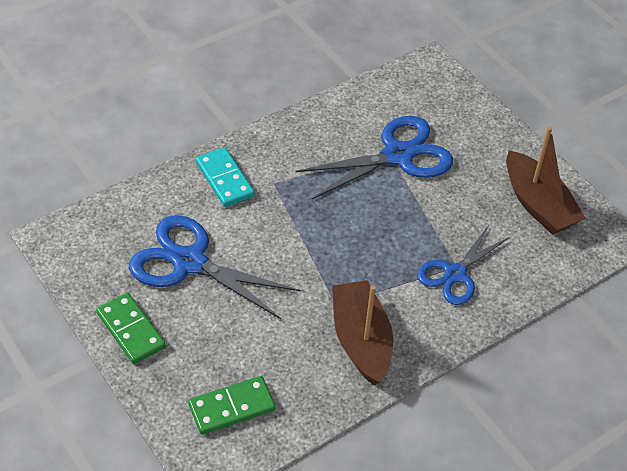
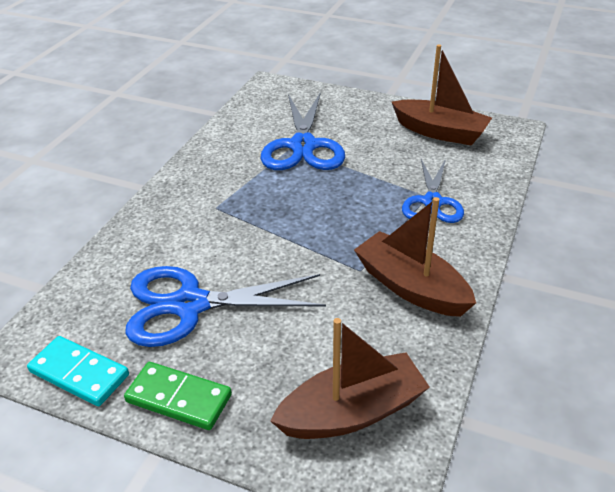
camera: 30 degrees left, 10 degrees down
green domino [188,376,276,435] -> brown boat [270,318,430,439]
turquoise domino [196,147,254,207] -> turquoise domino moved to [27,336,129,406]
blue scissors [295,116,453,199] -> blue scissors turned 150 degrees clockwise [261,92,345,170]

